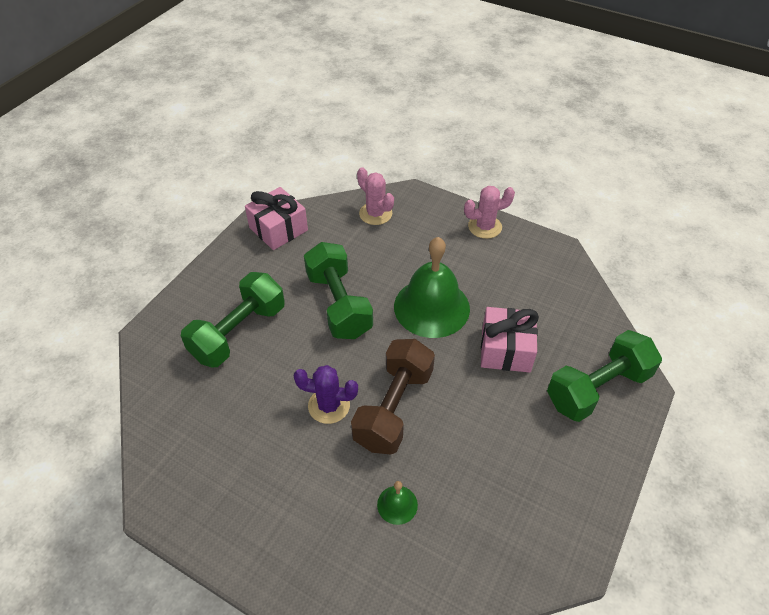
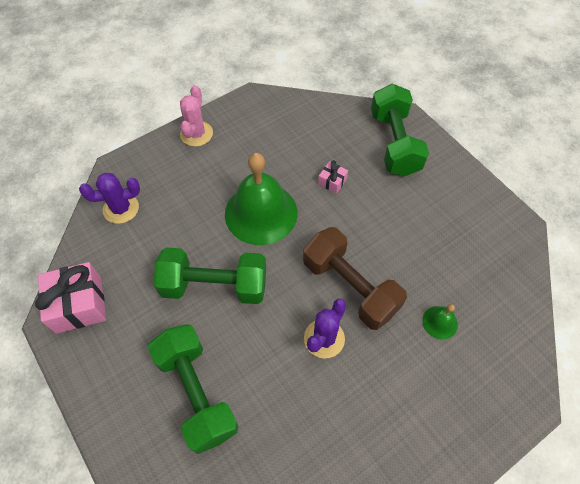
camera: 65 degrees left, 10 degrees up
pink cactus [357,167,394,225] -> purple cactus [79,173,140,224]
pink gift [481,307,539,373] -> pink gift [318,160,348,194], size x0.49

